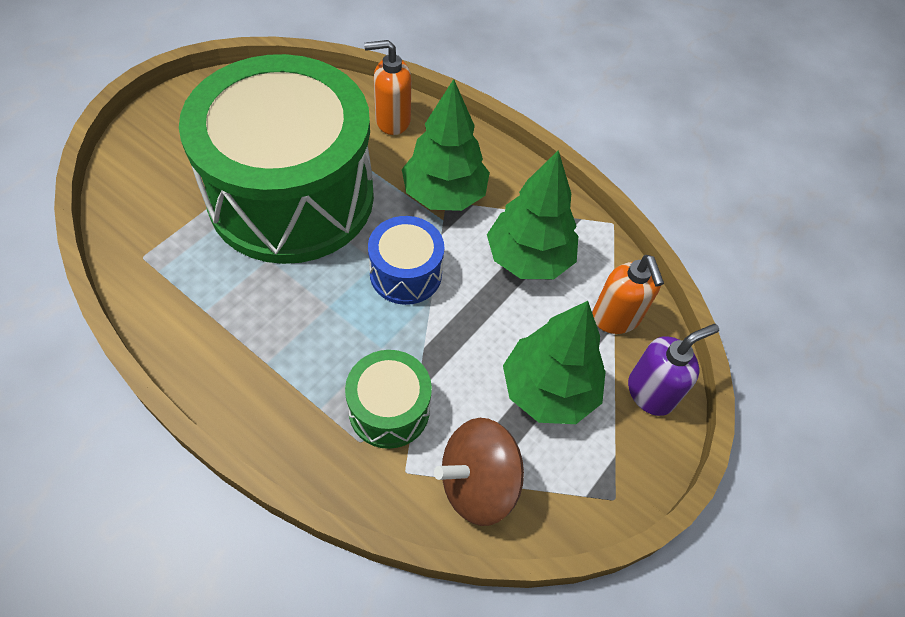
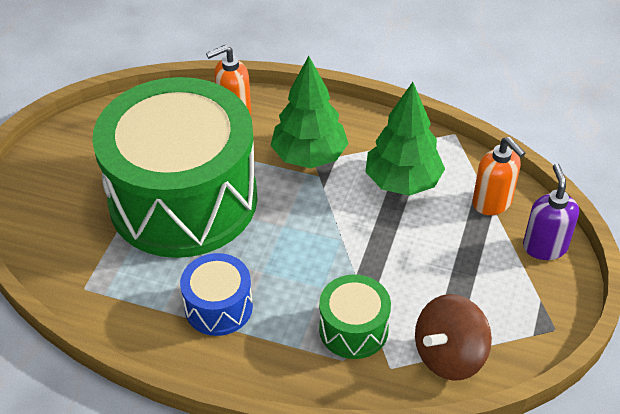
camera: 15 degrees left, 10 degrees down
blue drum [368,216,444,305] -> blue drum moved to [180,253,253,336]
green tree [503,301,606,424] -> none
purple soap dispenser [628,324,719,416] -> purple soap dispenser turned 45 degrees counterclockwise [523,163,579,260]

